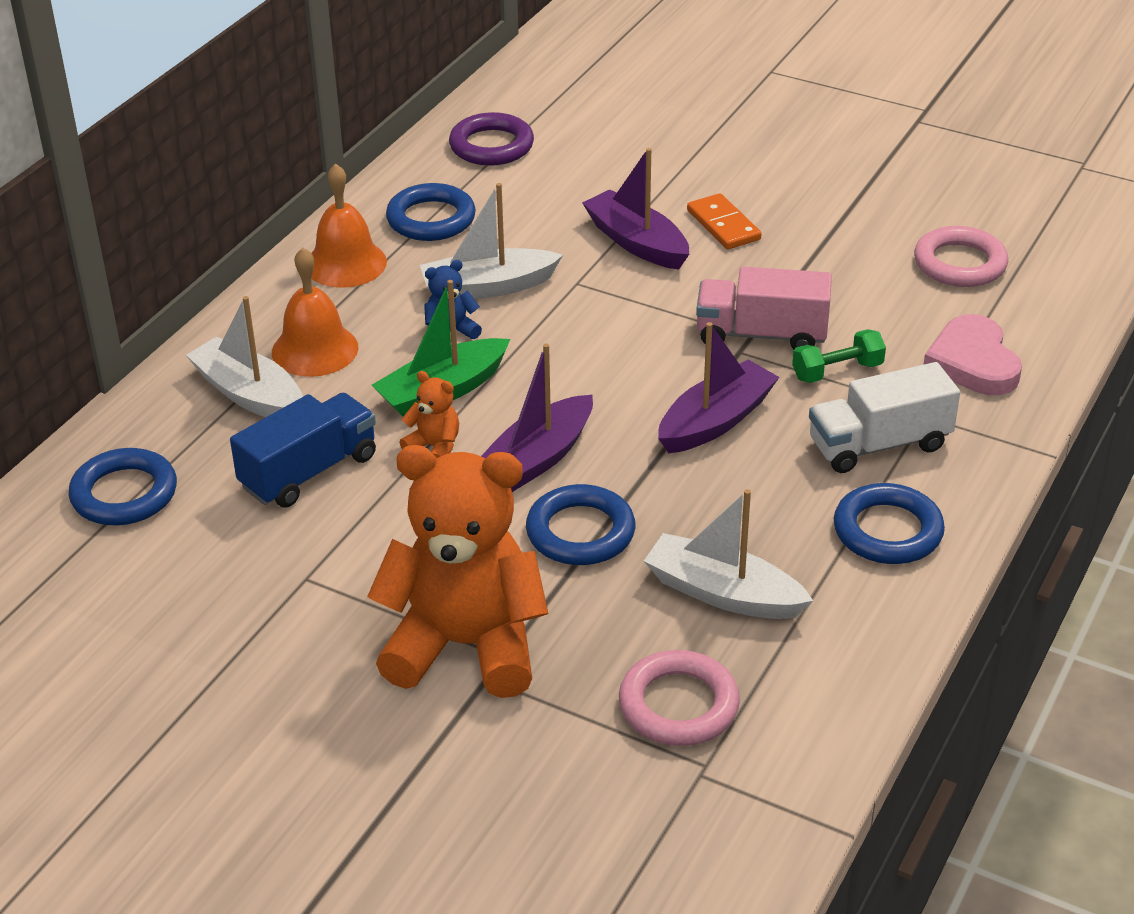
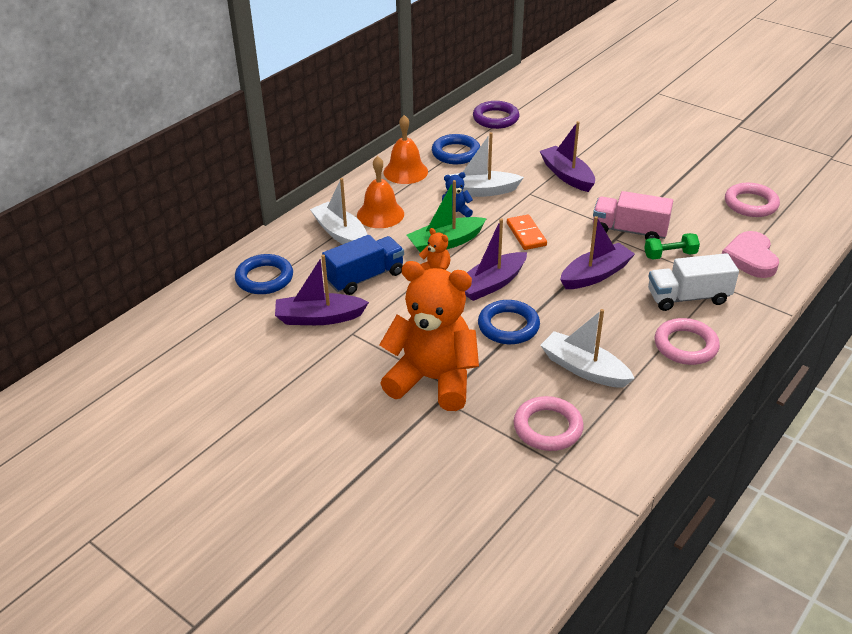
camera: 10 degrees right, 0 degrees up
orange domino [687,193,762,249] -> orange domino moved to [507,215,547,250]
blue ring [834,483,945,564] -> pink ring [655,318,720,365]
none -> purple boat [275,255,369,325]

